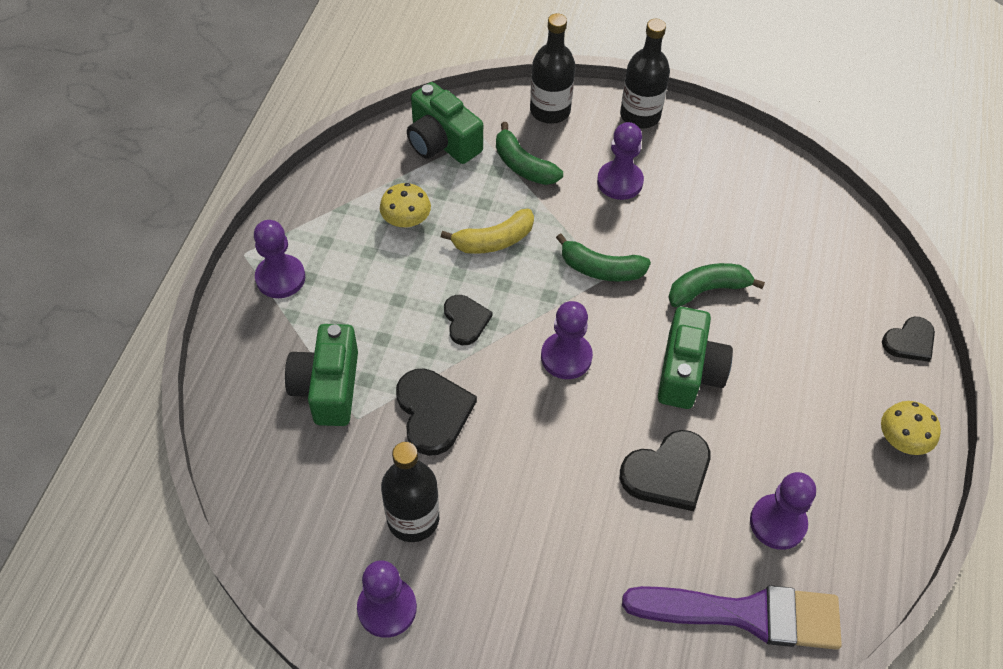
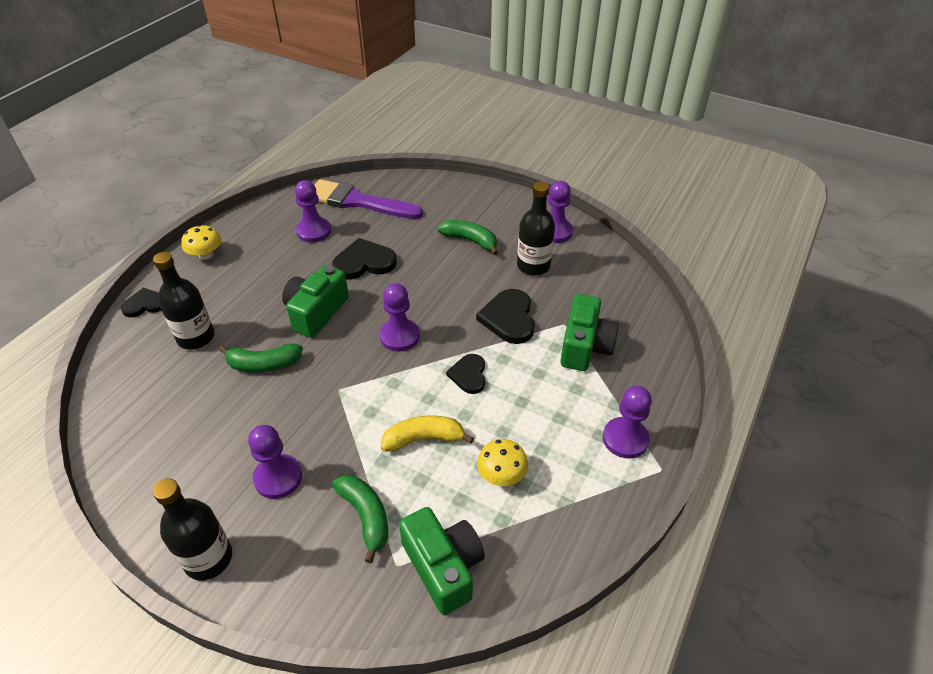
camera: 165 degrees left, 10 degrees down
black bottle [530,13,575,124] -> black bottle moved to [153,252,214,350]
green banana [556,234,651,282] -> green banana moved to [437,220,498,255]

